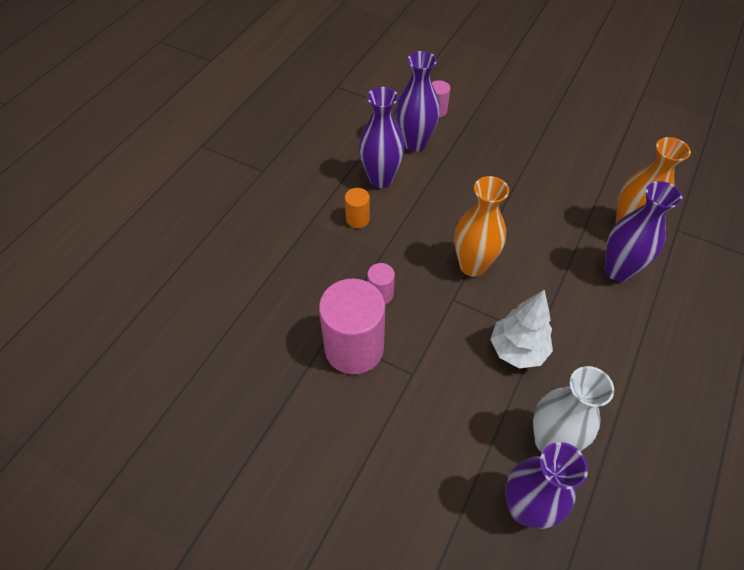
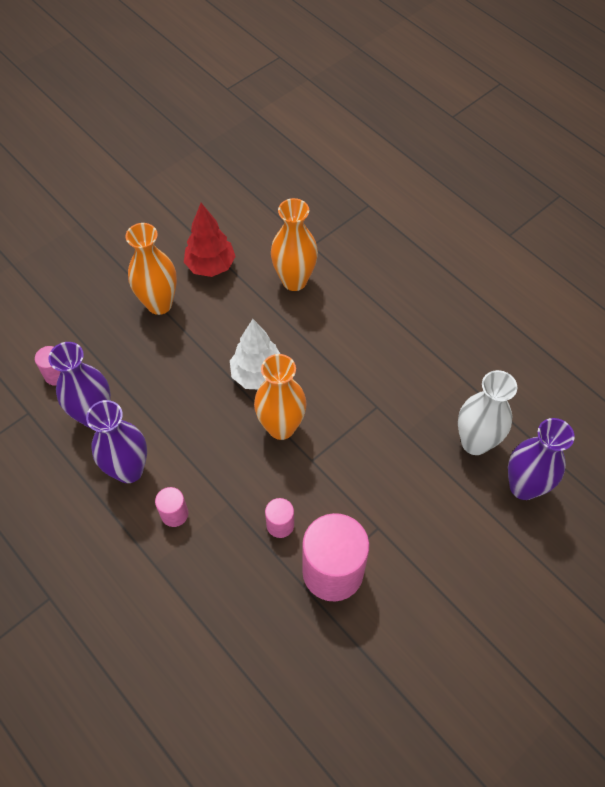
camera: 70 degrees left, 5 degrees up
orange cylinder [345,188,370,228] -> pink cylinder [155,487,188,527]
white tree [490,289,553,369] -> white tree moved to [230,319,280,389]
purple vase [605,181,682,282] -> none
none -> orange vase [126,223,177,315]
none -> red tree [184,203,236,277]

